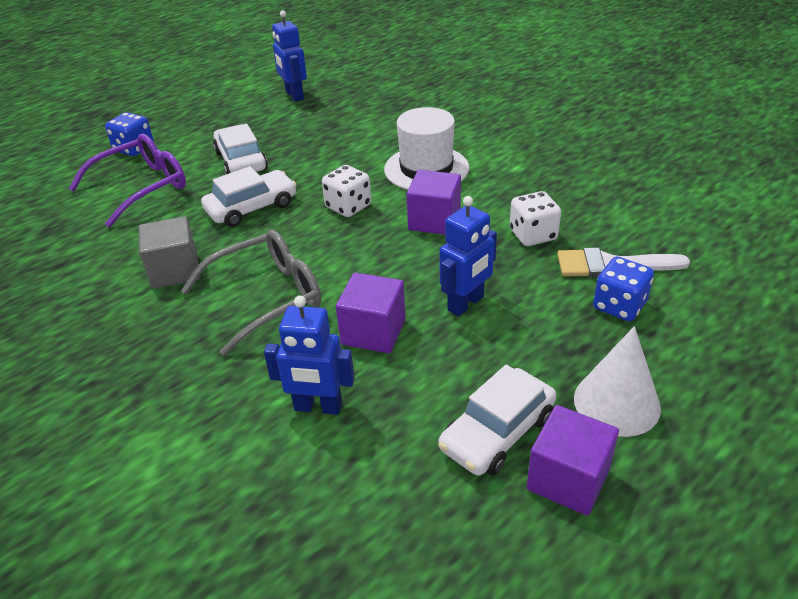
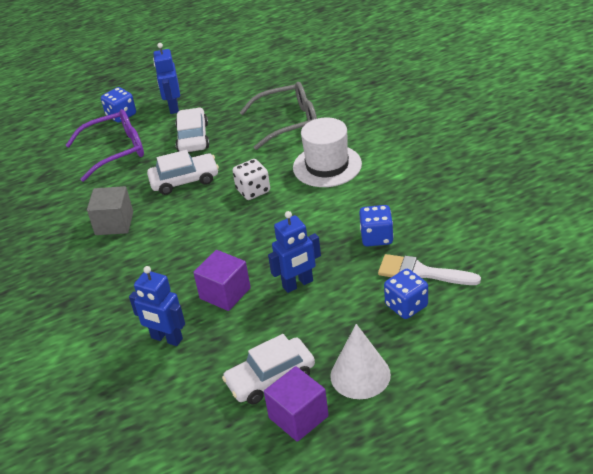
camera: 20 degrees right, 0 degrees up
grey glasses [181,230,321,356] -> grey glasses moved to [240,82,317,150]
blue robot [272,10,307,102] -> blue robot moved to [153,43,180,114]
purple cube [406,170,461,235] -> none
white dice [510,191,561,246] -> blue dice [359,205,394,247]

